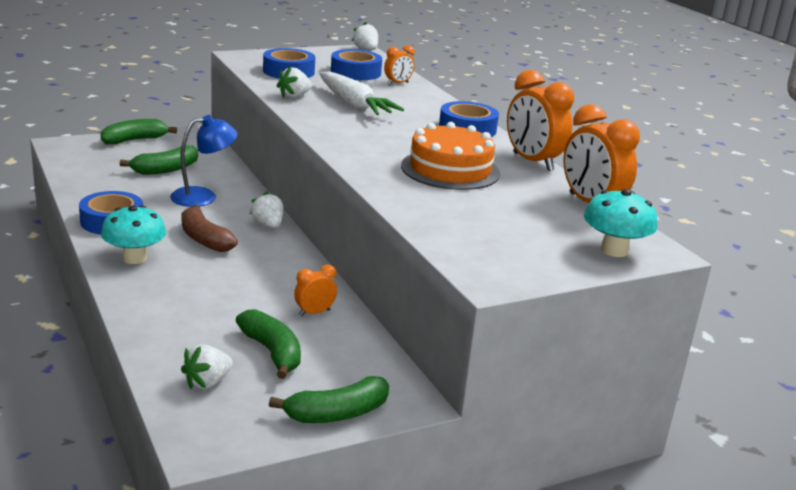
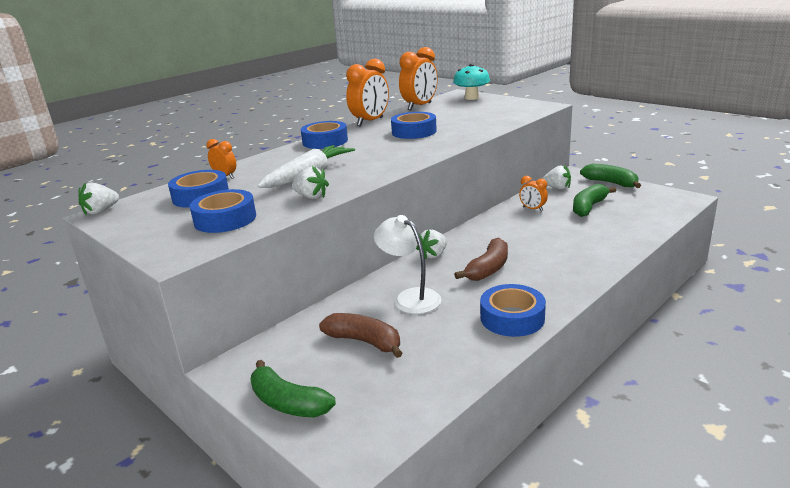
camera: 105 degrees left, 0 degrees up
turquoise mushroom [101,205,166,264] -> none
green banana [120,146,198,175] -> brown banana [319,313,402,358]
blue lamp [170,115,238,207] -> white lamp [374,215,441,314]
white strawberry [181,344,233,389] -> white strawberry moved to [542,165,571,189]
orange cake [401,122,500,190] -> blue tape [391,112,437,139]

